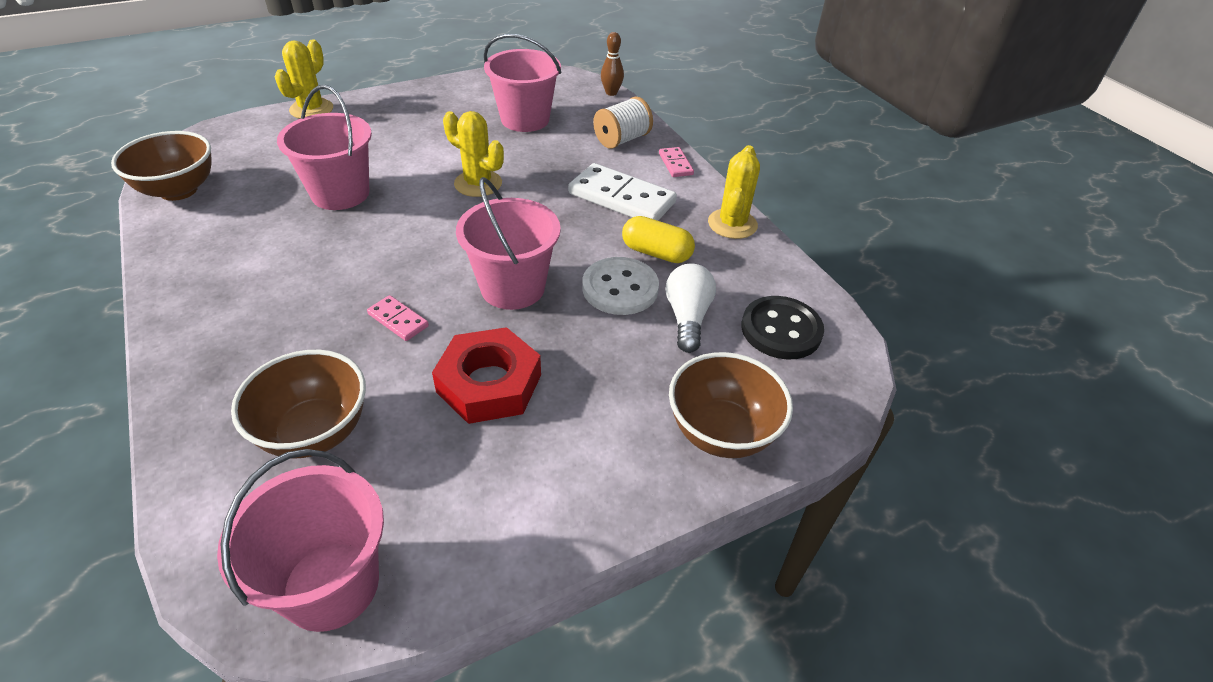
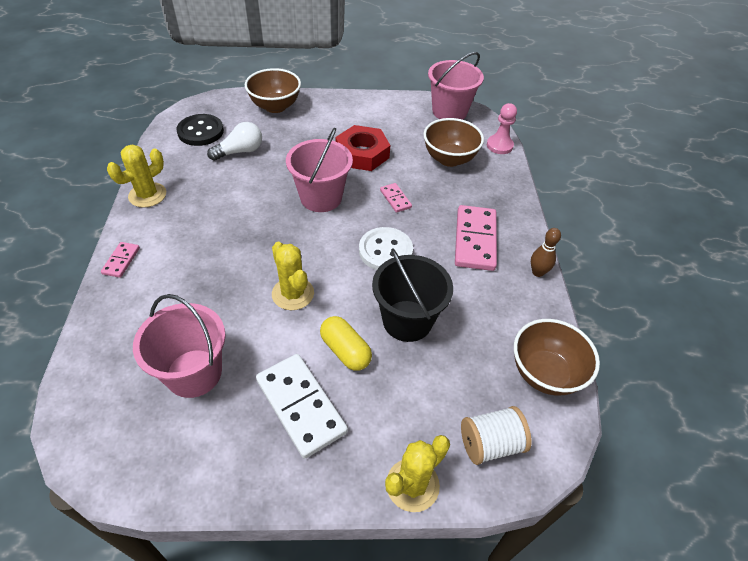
camera: 155 degrees left, 5 degrees up
pink bucket [277,85,372,210] -> black bucket [372,248,453,342]
white domino [568,163,677,221] -> white domino moved to [256,354,348,459]
white button [582,257,659,315] -> white button moved to [359,227,413,270]
white spool [593,96,653,149] -> white spool moved to [461,406,531,465]
brown bowling pin [601,32,624,96] -> brown bowling pin moved to [531,228,561,277]
yellow capsule [622,216,695,263] -> yellow capsule moved to [320,316,372,371]
white light bulb [666,263,716,353] -> white light bulb turned 150 degrees counterclockwise [207,122,262,161]
none -> pink domino [455,205,497,271]
none -> pink pawn [487,103,517,154]

